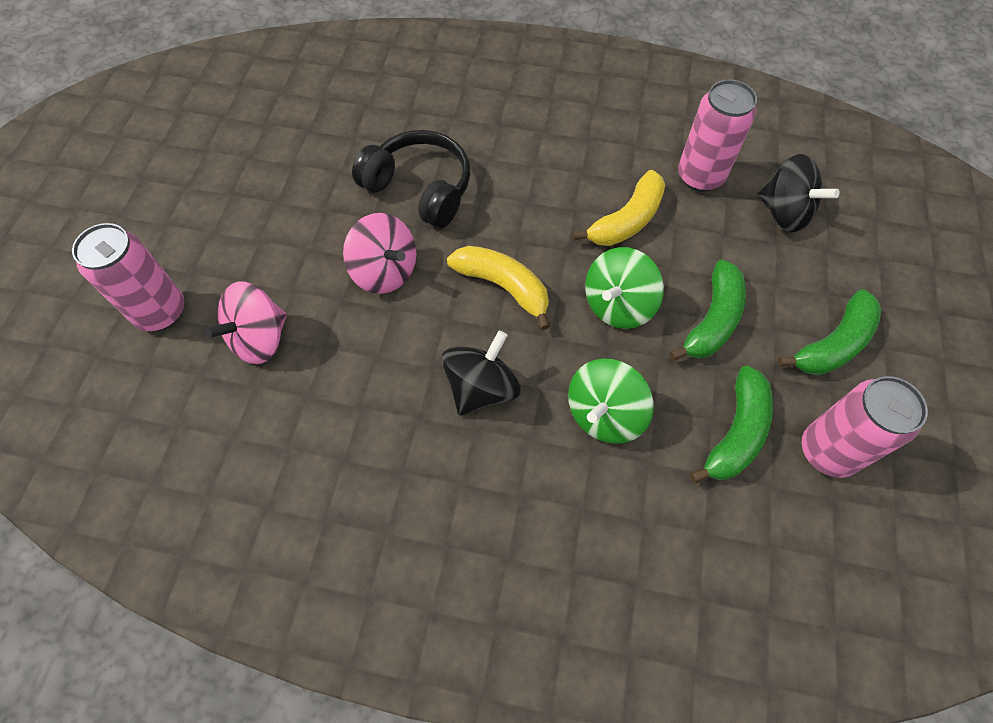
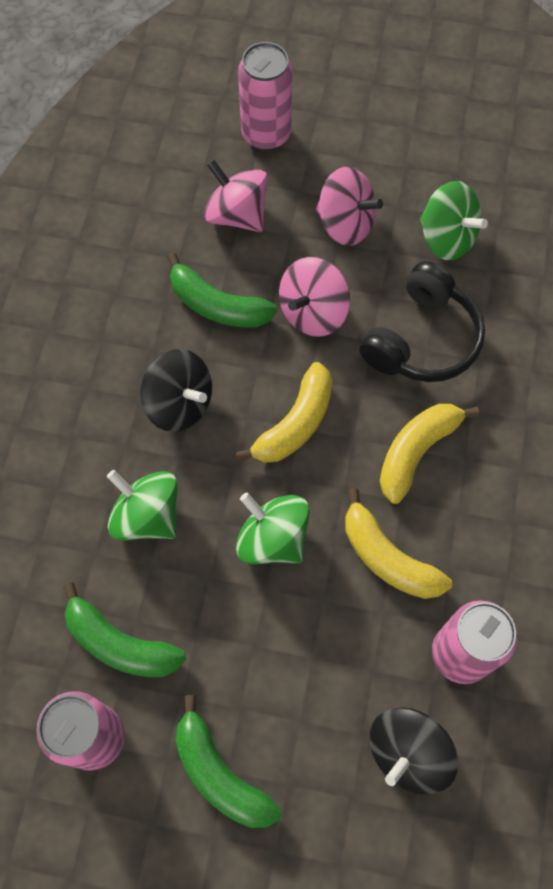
camera: 90 degrees right, 5 degrees up
green banana [670,260,746,361] -> green banana moved to [167,252,277,328]
none -> pink spinning top [316,167,383,246]
none -> yellow banana [379,404,479,504]
none -> green spinning top [420,181,488,261]

